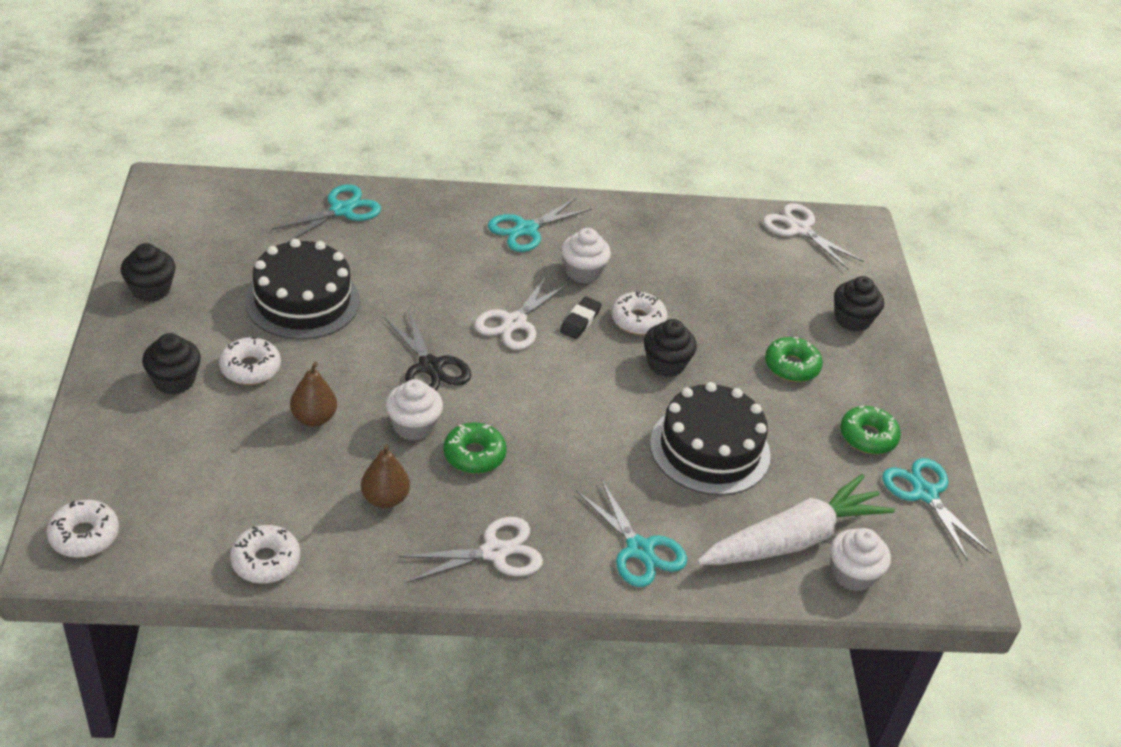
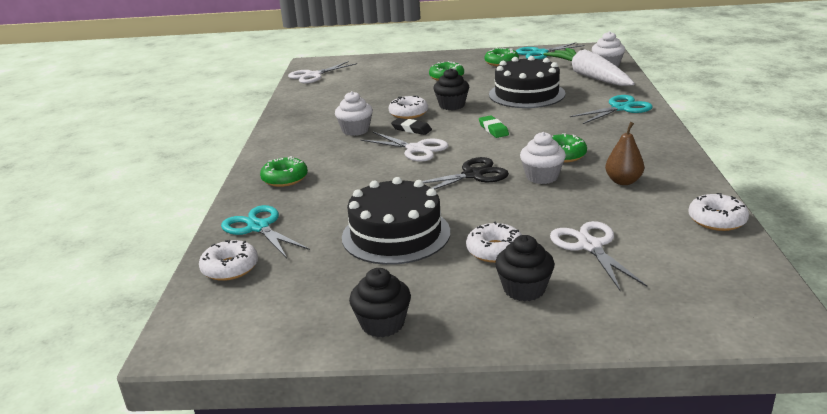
camera: 80 degrees left, 15 degrees down
white donut [46,500,119,558] -> white donut moved to [199,240,258,281]
brown pear [290,362,337,426] -> none
white scissors [399,517,543,583] -> white scissors moved to [550,221,647,291]
turquoise scissors [488,197,592,252] -> none
black cupcake [834,276,884,332] -> none
none -> green donut [260,156,308,187]
none -> green eraser [479,115,509,138]

